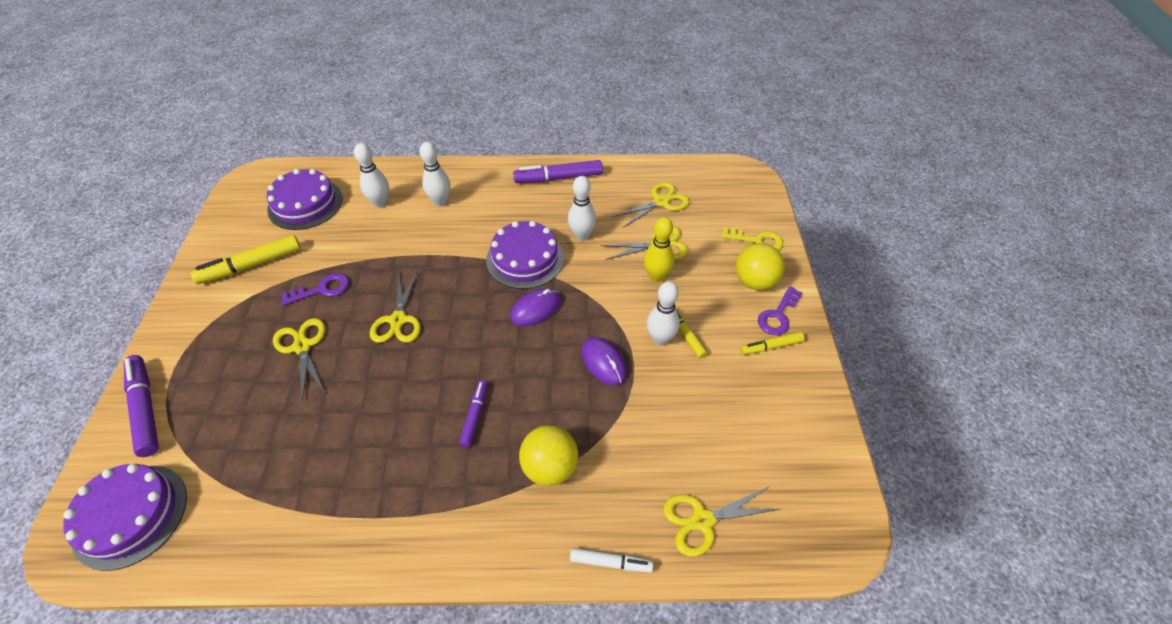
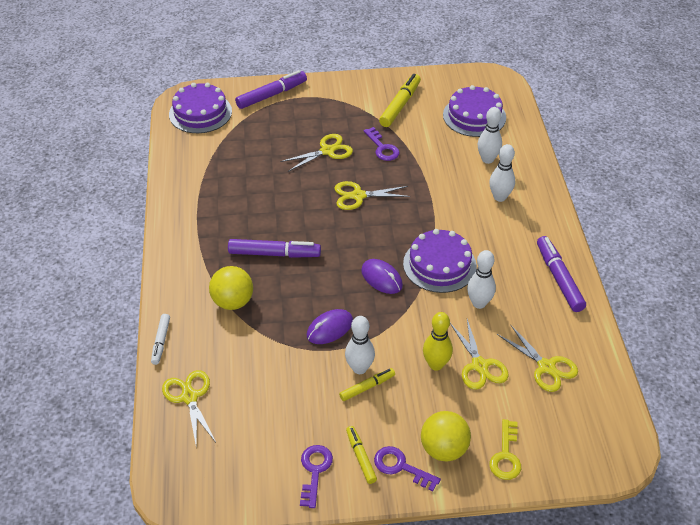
camera: 85 degrees right, 5 degrees down
yellow marker [191,235,301,284] -> yellow marker turned 60 degrees clockwise [379,74,421,127]
purple marker [459,380,488,447] -> purple marker [228,239,321,258], size x1.69
none -> purple key [300,445,333,508]

